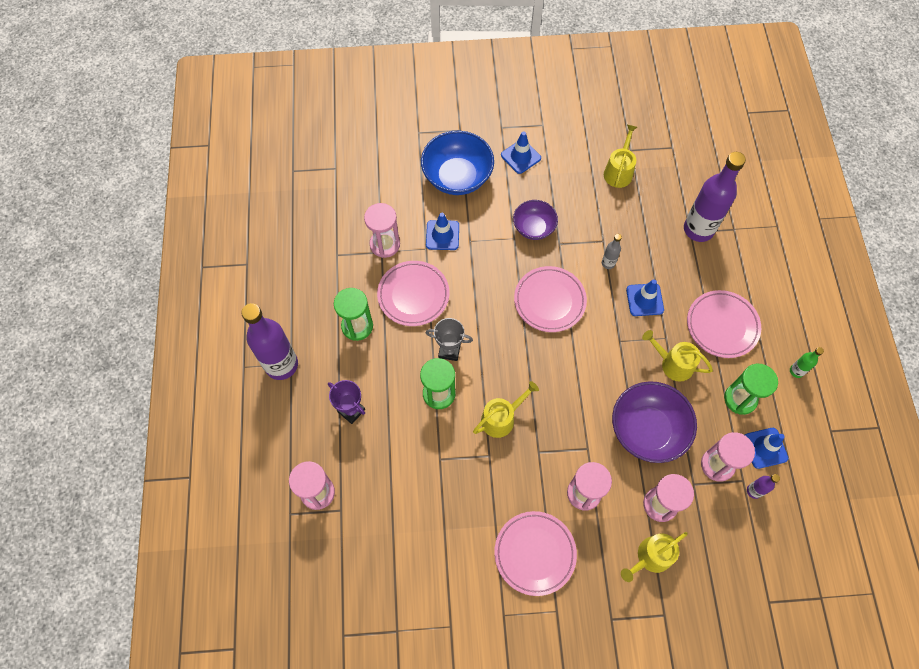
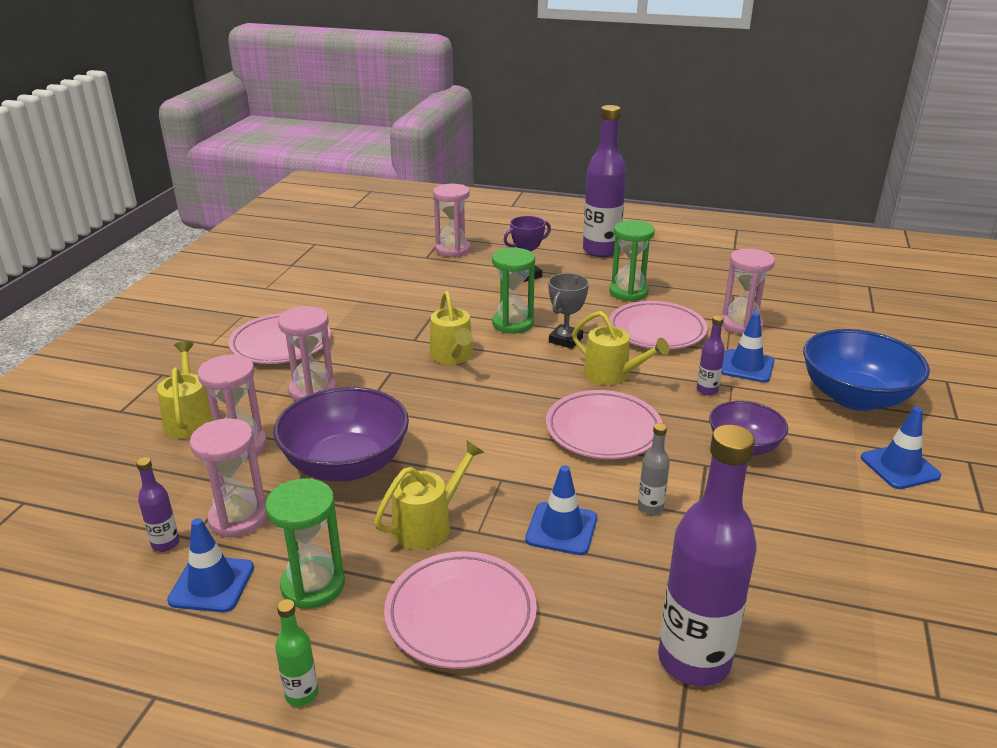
camera: 110 degrees right, 35 degrees down
yellow watering can [604,125,637,188] -> yellow watering can moved to [572,311,669,385]
none -> purple bottle [697,316,725,395]

